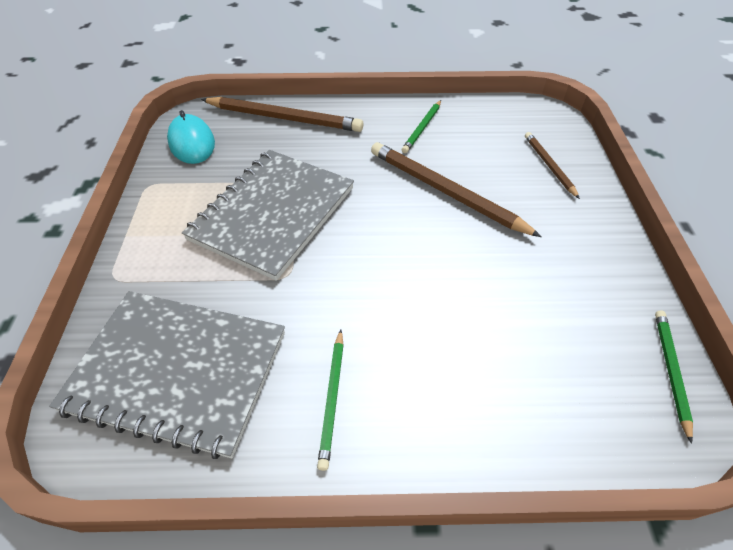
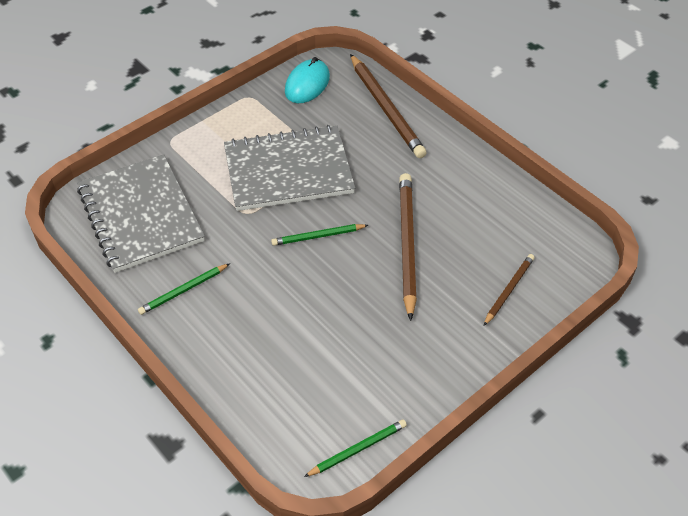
camera: 50 degrees right, 0 degrees up
green pencil [402,100,441,153] -> green pencil moved to [271,224,368,246]

